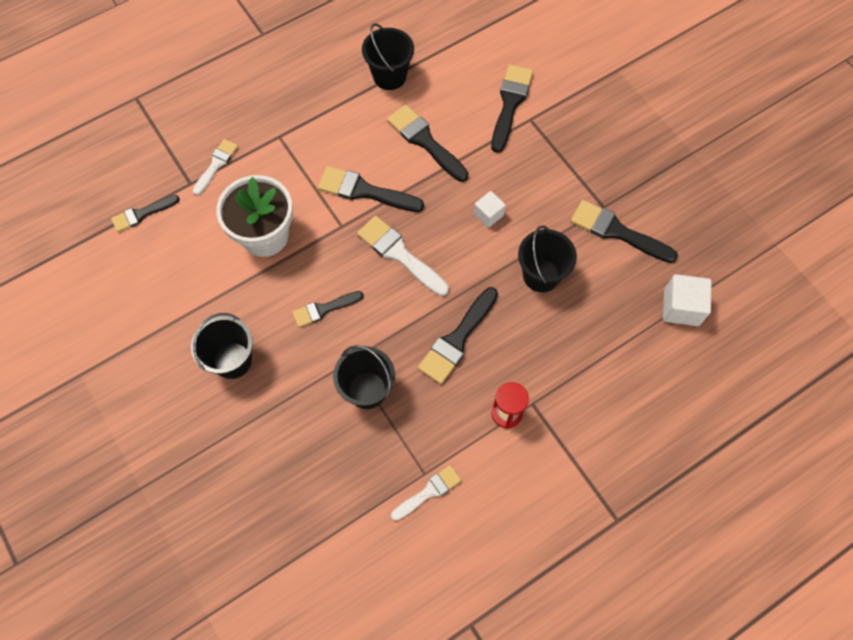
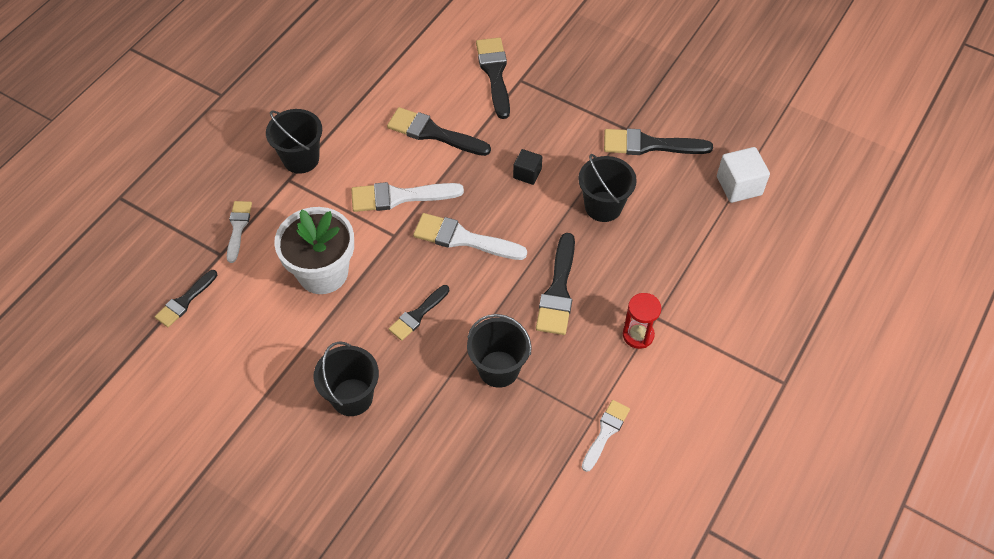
camera: 25 degrees left, 10 degrees down
black brush [318,166,424,212] -> white brush [351,182,464,212]
black bucket [362,23,414,90] -> black bucket moved to [266,109,322,174]
white cube [474,191,506,228] -> black cube [513,149,542,185]

